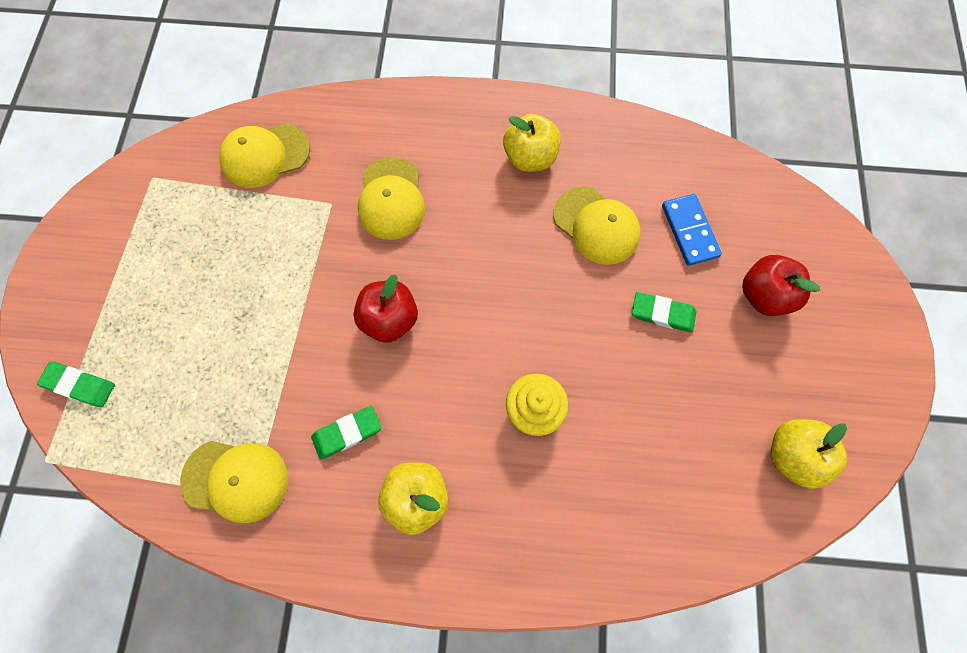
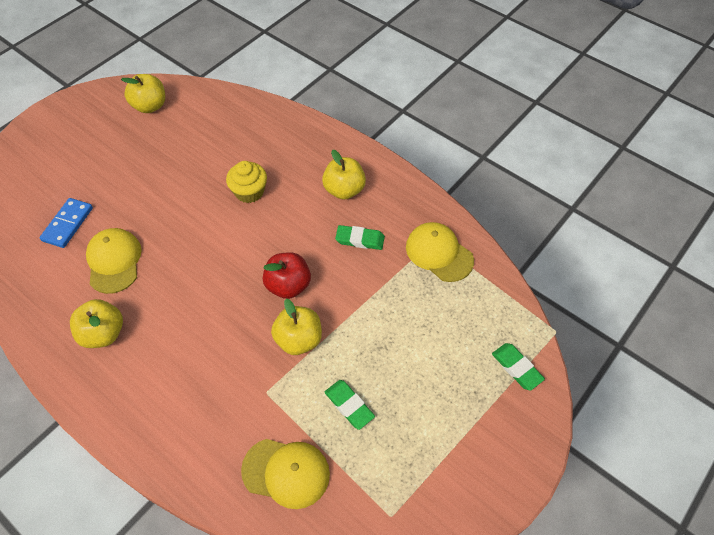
camera: 145 degrees left, 15 degrees down
yellow cap [358,157,425,240] -> none
green eraser [632,292,696,333] -> green eraser moved to [325,380,375,430]
red apple [742,255,820,316] -> none
none -> yellow apple [271,298,322,355]

